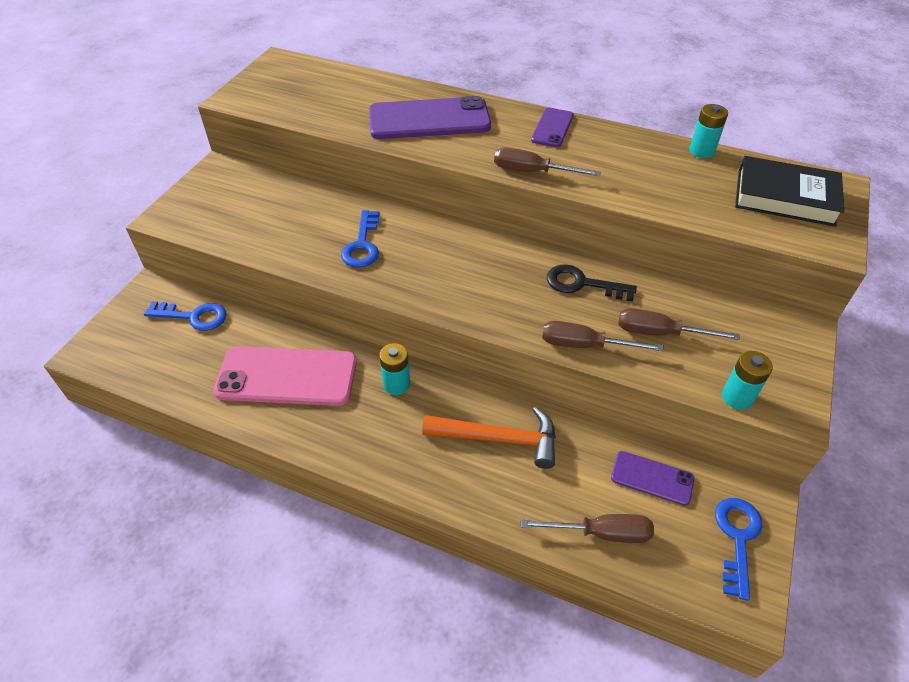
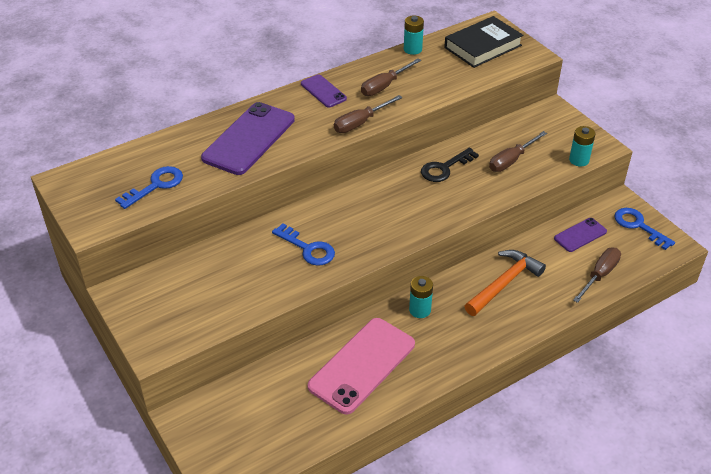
camera: 55 degrees left, 5 degrees down
blue key [144,301,227,331] -> blue key moved to [115,166,183,209]
brown screwdriver [542,321,664,351] -> brown screwdriver moved to [361,58,421,96]

